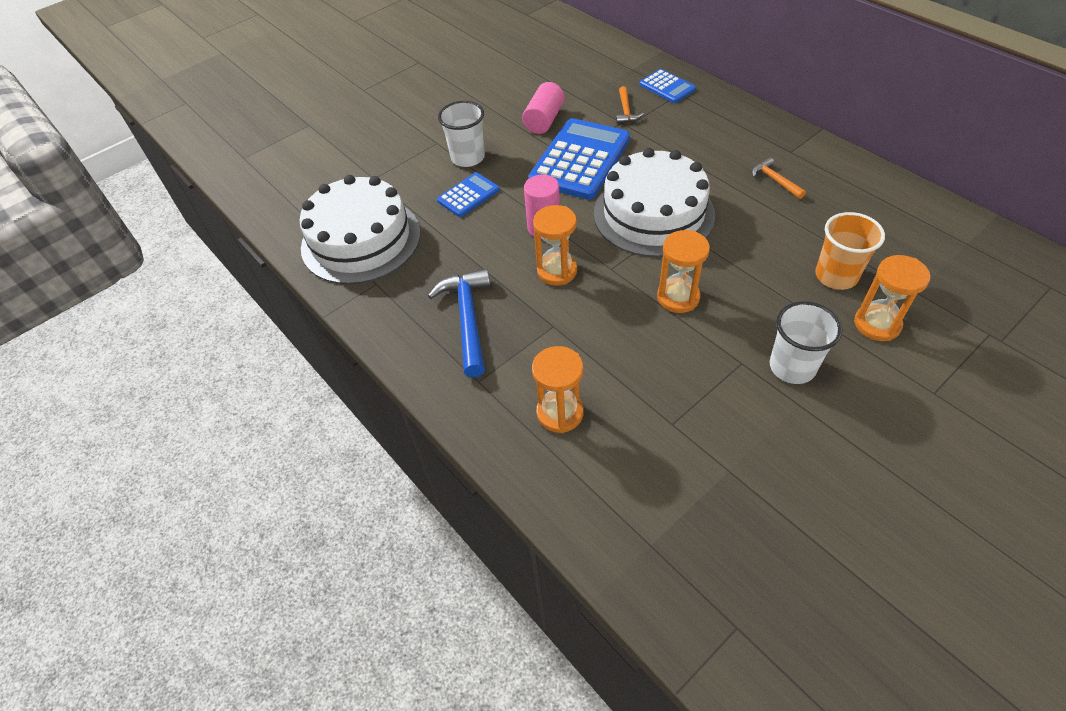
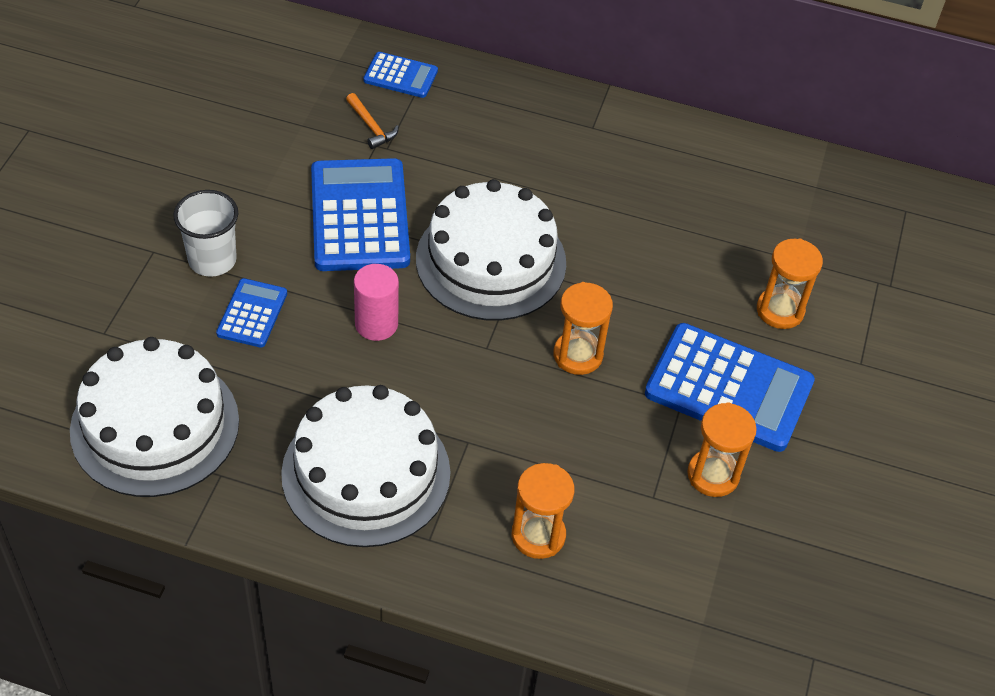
camera: 40 degrees left, 0 degrees up
blue hammer [428,268,491,378] -> white cake [281,385,450,547]
pink cylinder [522,82,564,134] -> none
orange hourglass [533,205,577,286] -> orange hourglass moved to [687,402,757,497]
orange hammer [752,157,806,199] -> none
white cup [770,301,843,384] -> blue calculator [645,323,815,452]
orange cup [815,212,885,290] -> none

